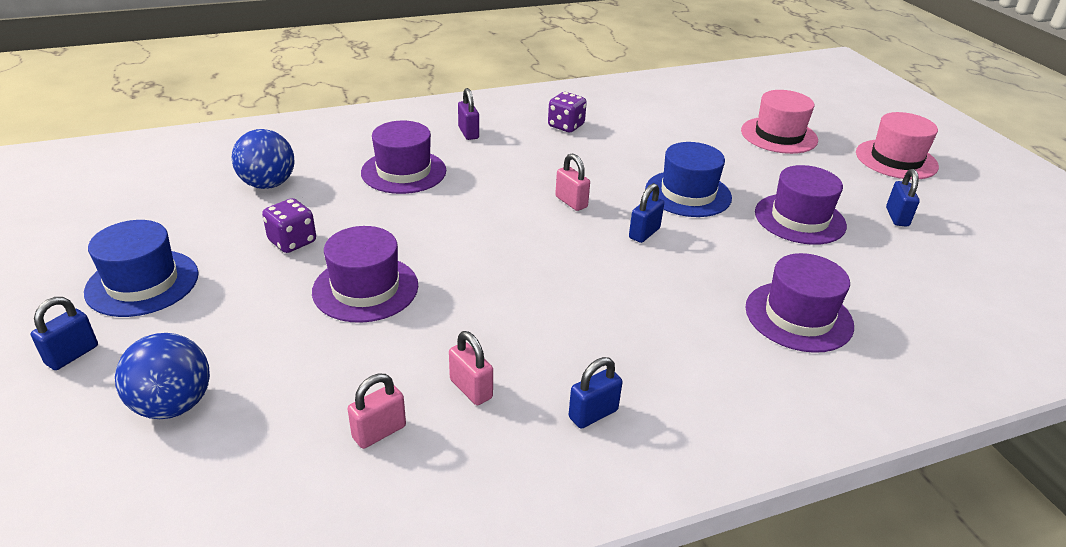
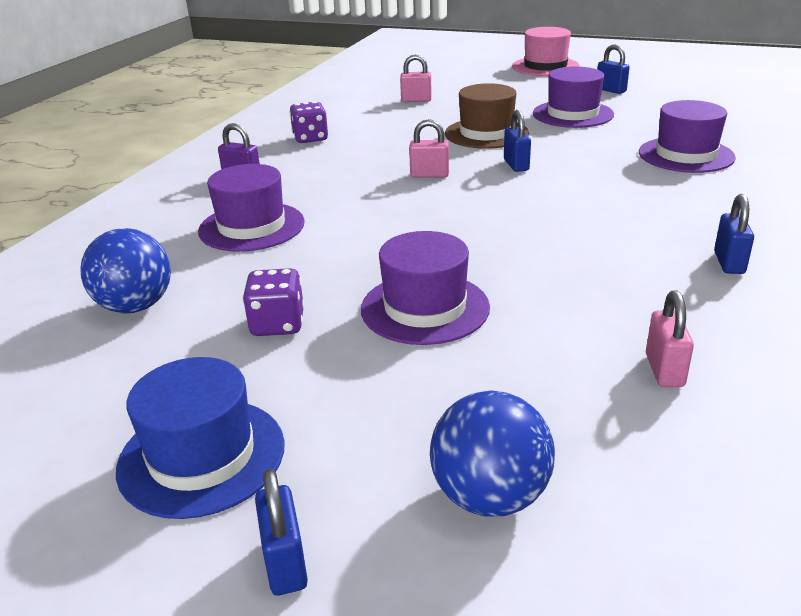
camera: 45 degrees left, 5 degrees down
pink padlock [449,331,493,405] -> pink padlock moved to [400,55,432,102]
blue hat [645,142,732,217] -> brown hat [445,83,529,149]
pink hat [741,90,818,154] -> none

